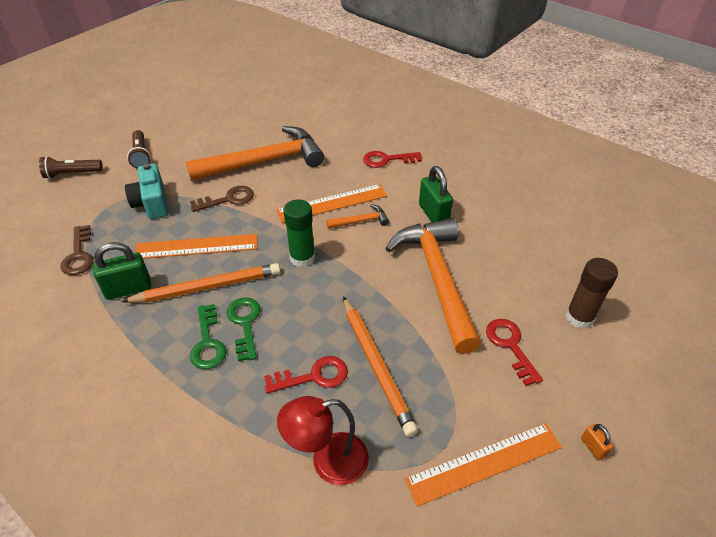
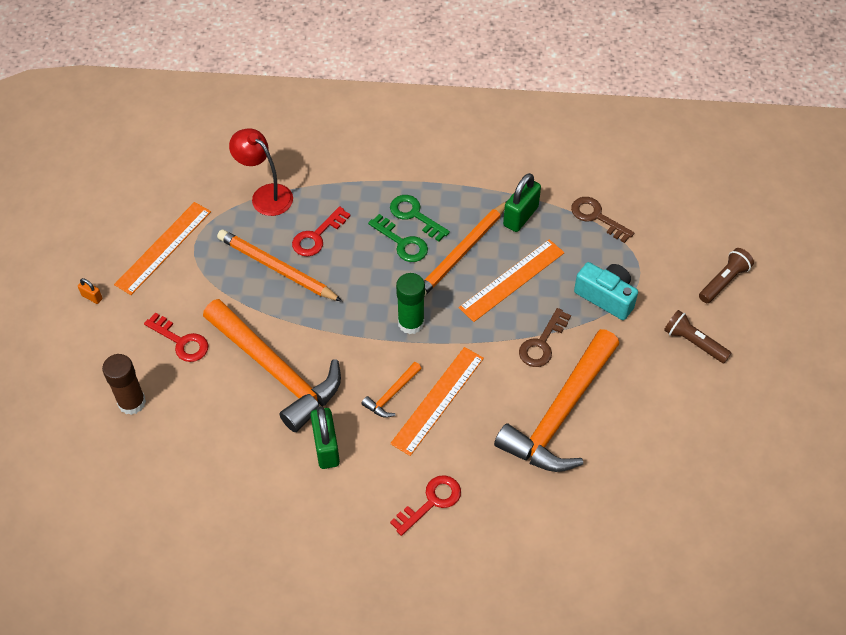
camera: 145 degrees right, 10 degrees up
red lamp [277,396,369,485] -> red lamp turned 90 degrees counterclockwise [229,128,293,216]
green padlock [419,166,453,222] -> green padlock turned 45 degrees clockwise [311,406,340,469]

